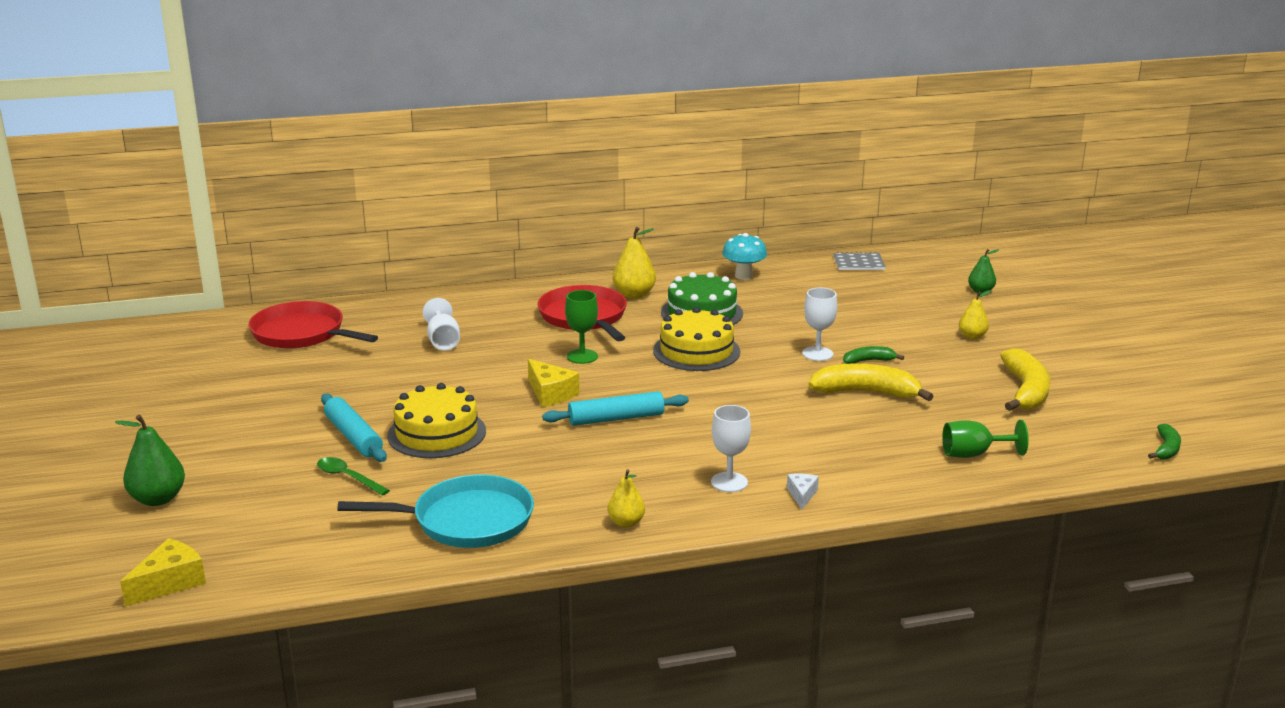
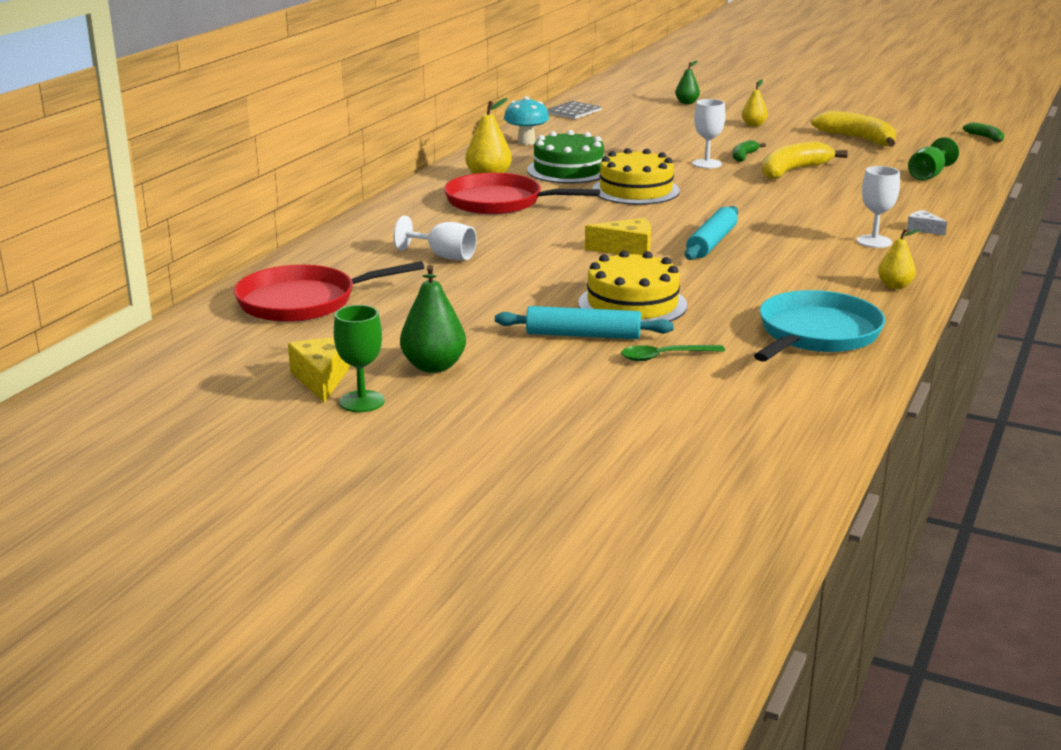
camera: 50 degrees left, 0 degrees up
green pear [115,414,185,506] -> green pear moved to [400,265,466,373]
yellow cheese [120,538,206,606] -> yellow cheese moved to [288,338,350,403]
green goblet [565,290,598,364] -> green goblet moved to [334,305,385,412]

